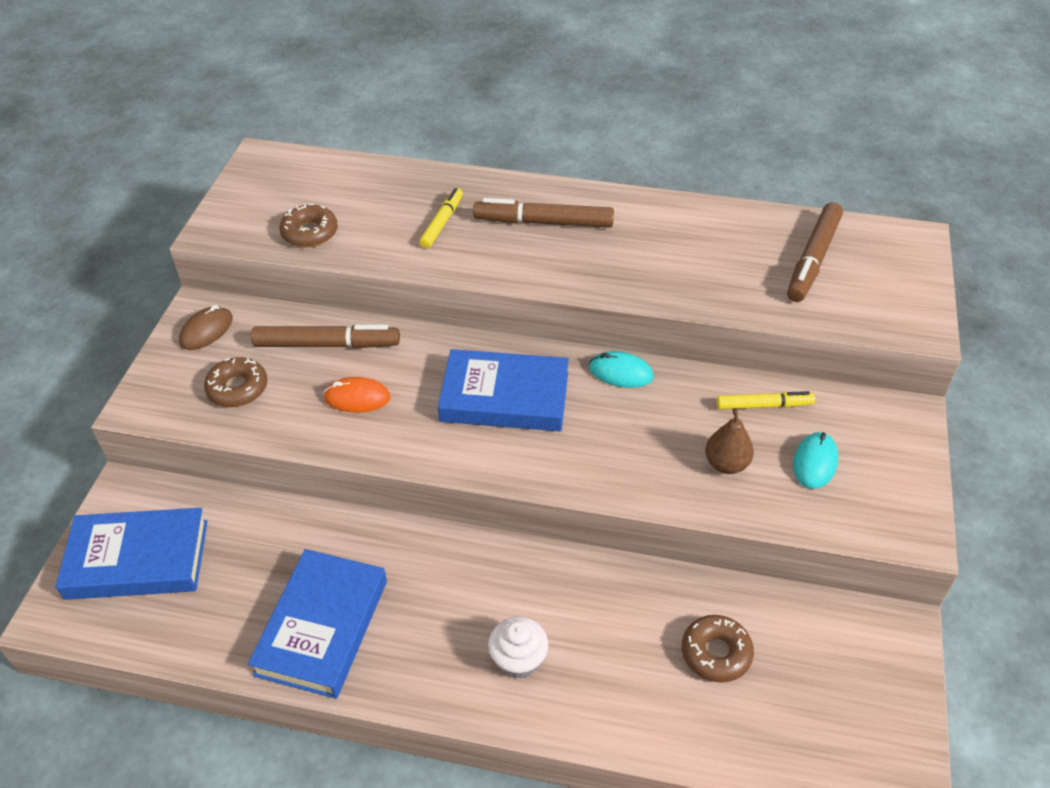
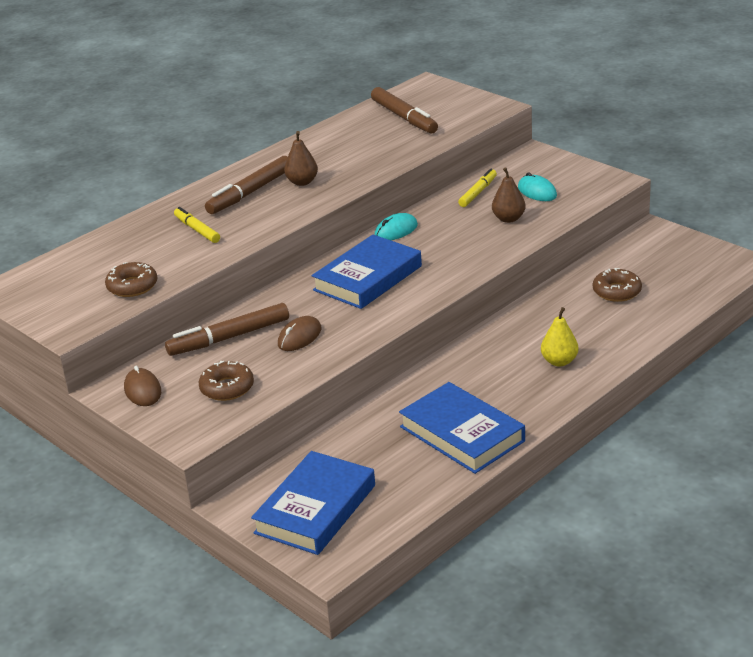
camera: 55 degrees left, 15 degrees down
brown marker [251,325,400,348] -> brown marker turned 150 degrees counterclockwise [165,303,289,356]
orange mouse [323,377,391,413] -> brown mouse [278,316,321,351]
white cupcake [488,617,548,679] -> yellow pear [541,307,578,367]
none -> brown pear [284,131,318,186]

